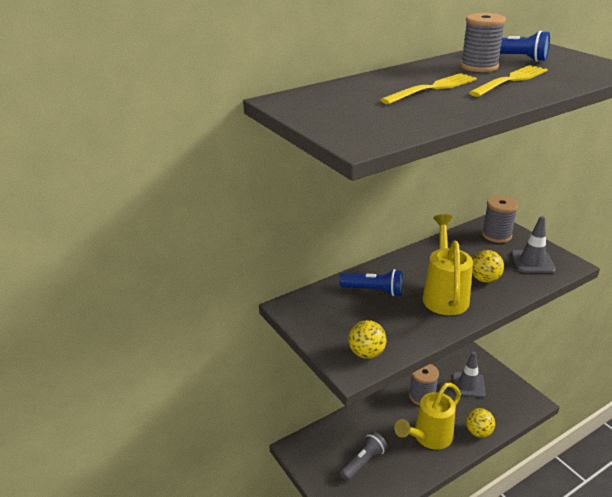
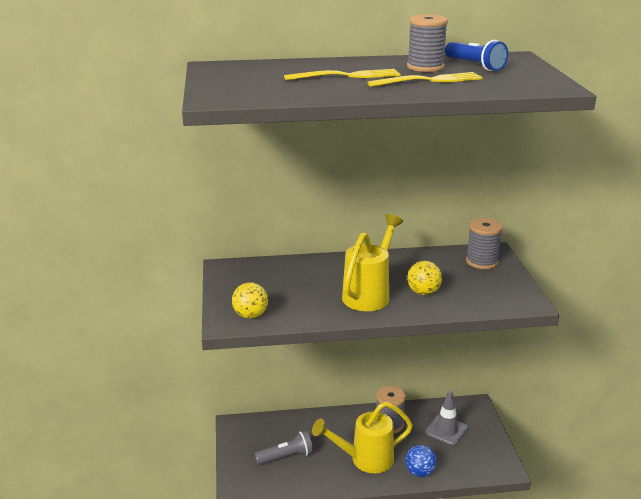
camera: 25 degrees right, 5 degrees down
blue flashlight [340,269,403,296] -> none
yellow ball [466,408,495,438] -> blue ball [405,445,437,477]
grey traffic cone [511,216,556,273] -> none

